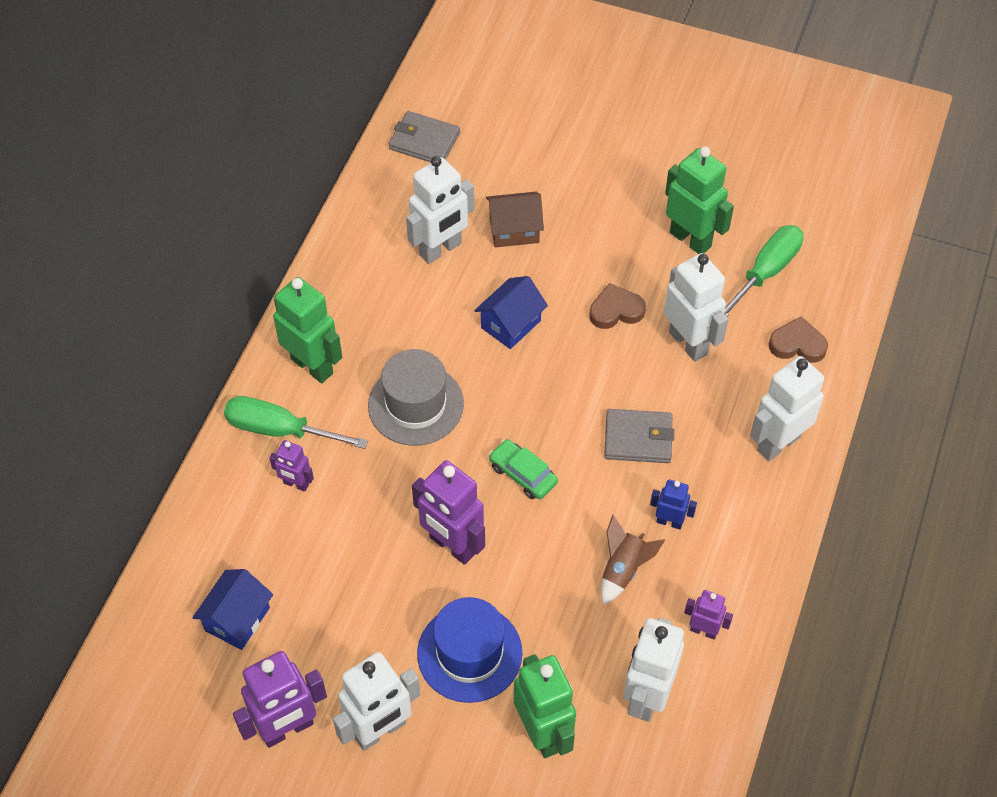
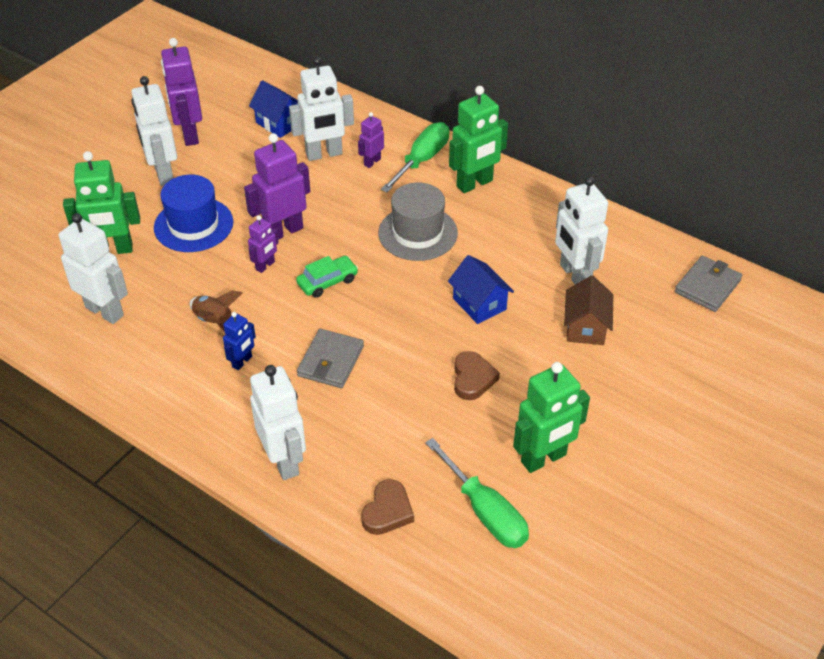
camera: 105 degrees right, 10 degrees down
white robot [664,253,728,362] -> white robot moved to [289,57,354,161]
purple robot [684,590,733,640] -> purple robot moved to [248,215,279,273]

